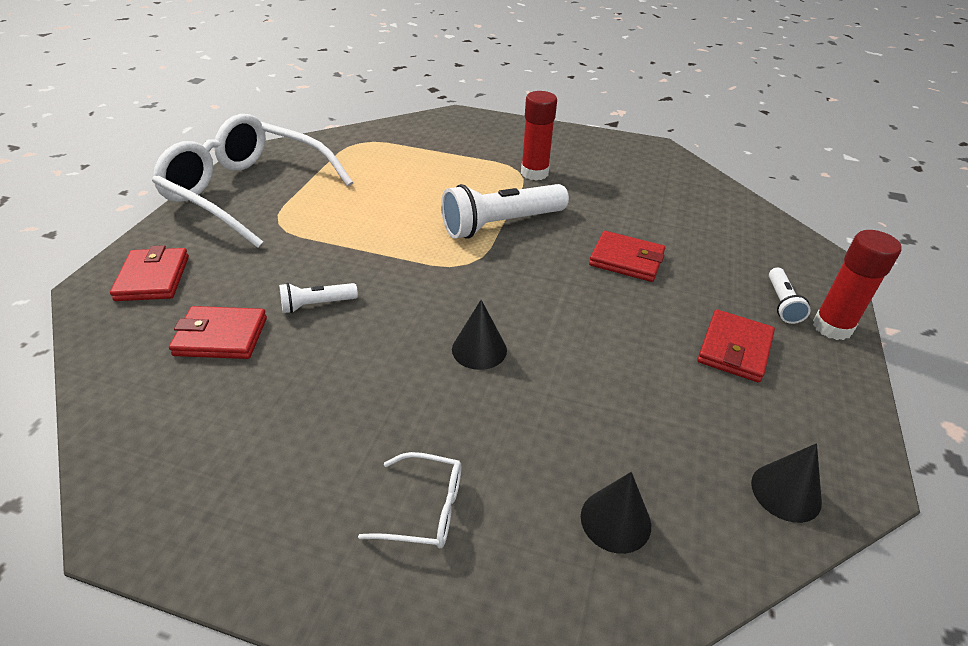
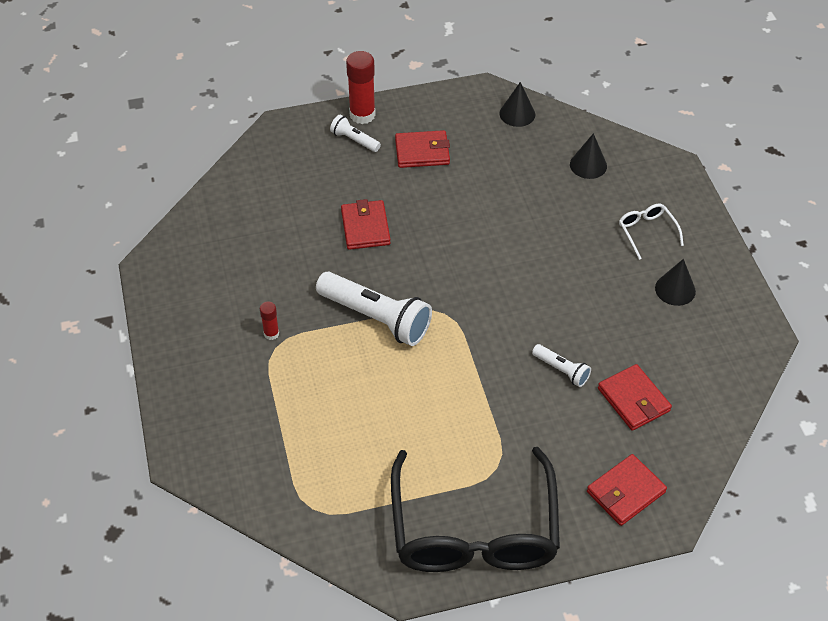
camera: 120 degrees left, 10 degrees up
white glasses [152,114,353,248] -> black glasses [391,447,560,572]
black cone [452,300,507,370] -> black cone moved to [655,259,696,306]
red glue stick [521,91,557,181] -> red glue stick [260,301,279,340], size x0.52
white flashlight [769,268,811,324] -> white flashlight turned 120 degrees counterclockwise [330,115,381,152]

